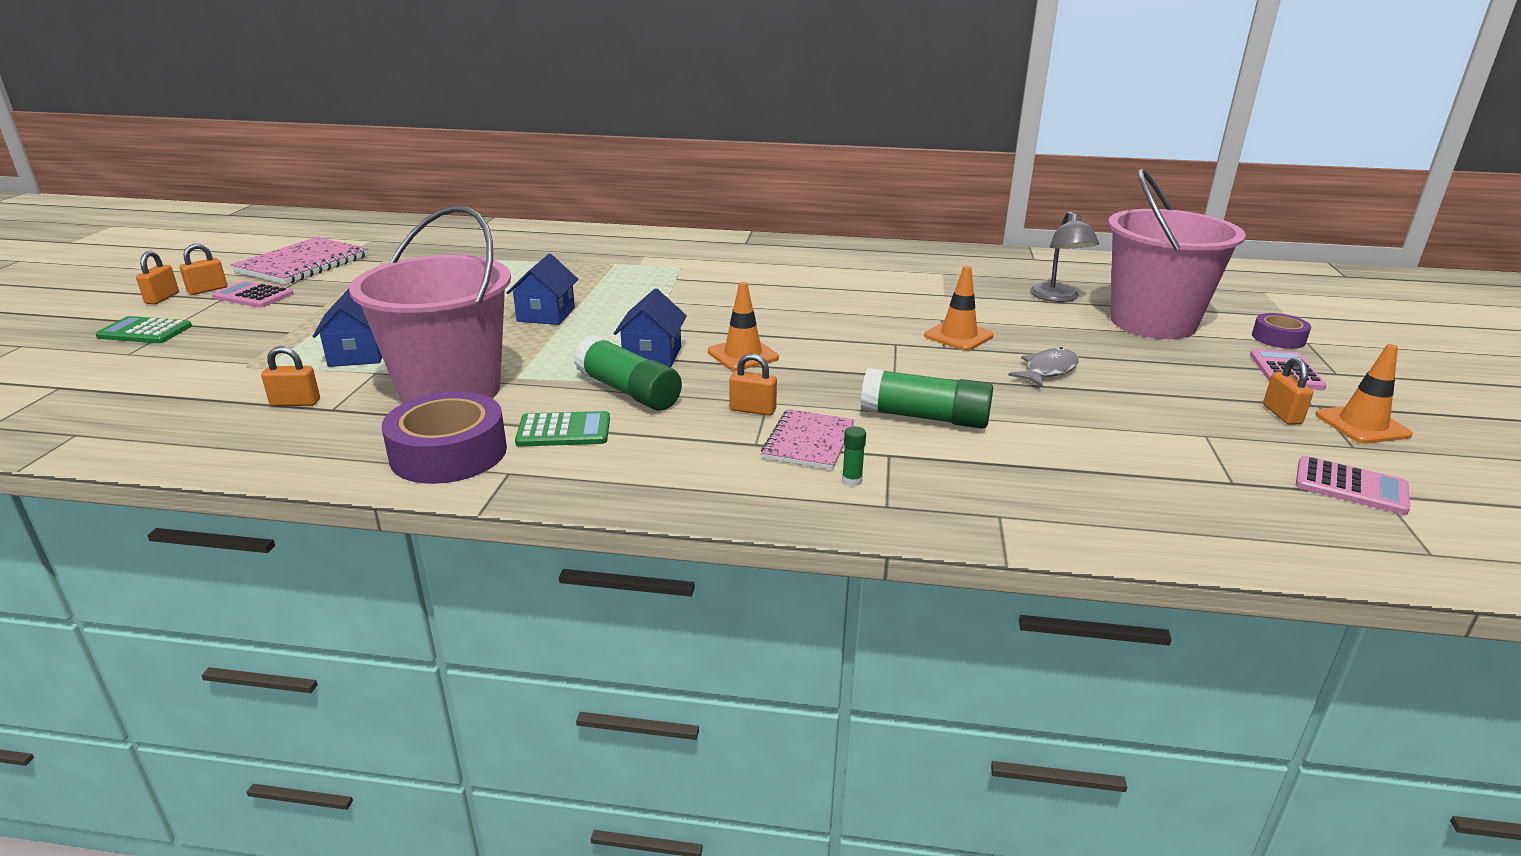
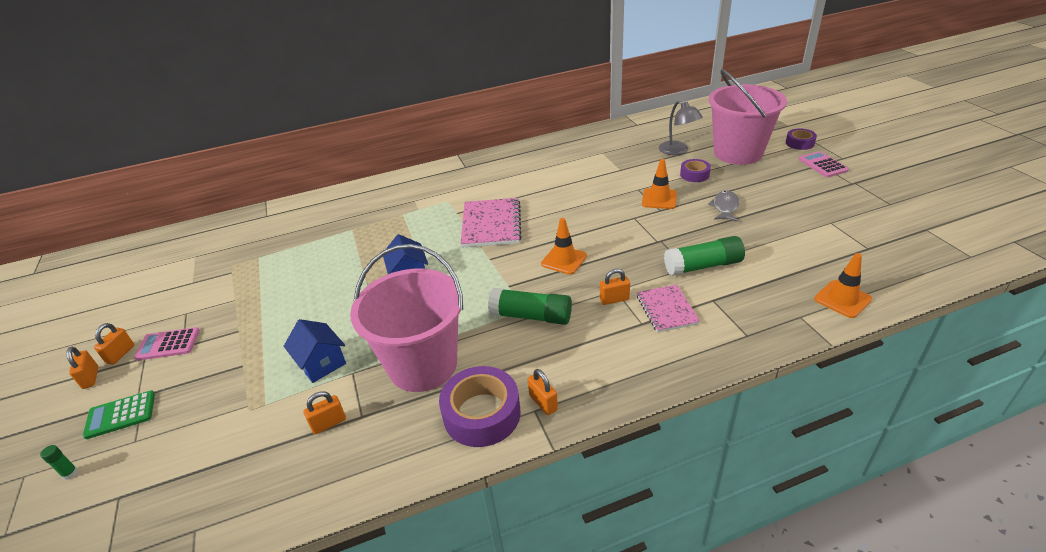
camera: 25 degrees left, 10 degrees up
pink notebook [231,237,369,284] -> pink notebook moved to [460,198,522,247]
green calculator [515,411,610,447] -> none
blue house [614,288,687,367] -> none
green glue stick [842,426,866,486] -> green glue stick moved to [40,445,78,480]
orange padlock [1263,357,1313,425] -> orange padlock moved to [528,369,558,415]
pink calculator [1296,456,1410,515] -> none
orange traffic cone [1316,344,1413,443] -> orange traffic cone moved to [814,253,872,318]
none -> purple tape [680,159,711,182]

